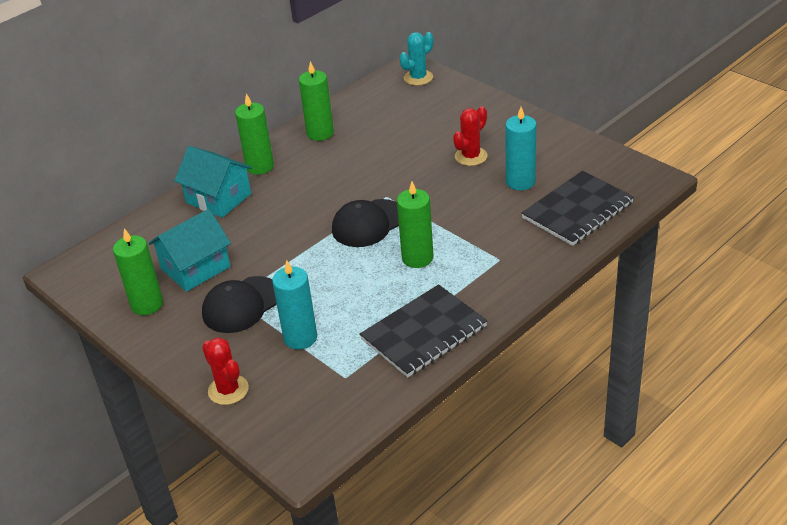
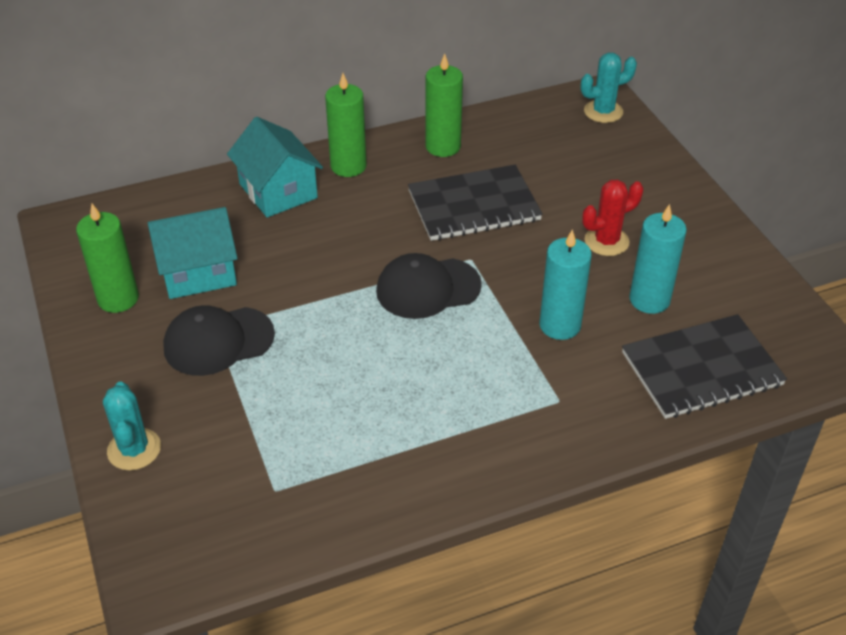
camera: 20 degrees right, 5 degrees up
red cactus [202,337,249,405] -> turquoise cactus [103,381,161,471]
turquoise candle [272,260,317,350] -> turquoise candle moved to [539,229,592,340]
black notebook [360,284,488,378] -> black notebook moved to [408,165,543,241]
green candle [397,182,433,268] -> none

